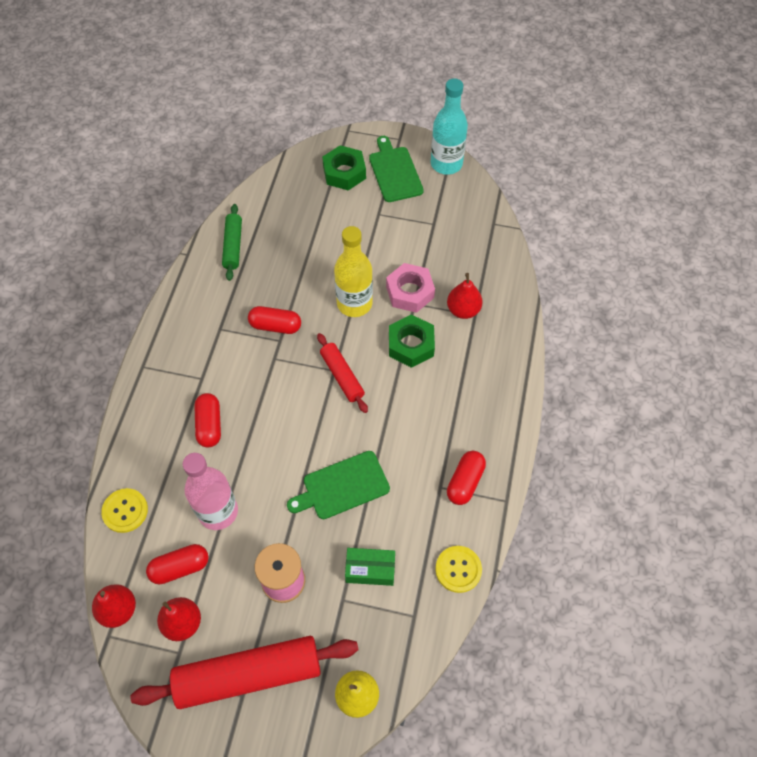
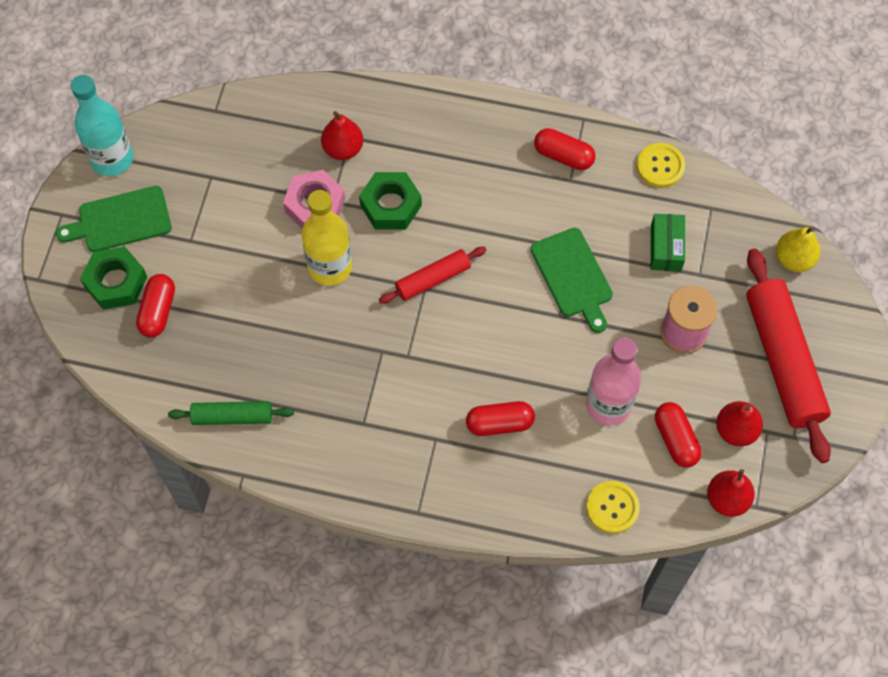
camera: 90 degrees left, 5 degrees up
red capsule [248,306,301,334] -> red capsule moved to [136,274,175,337]

